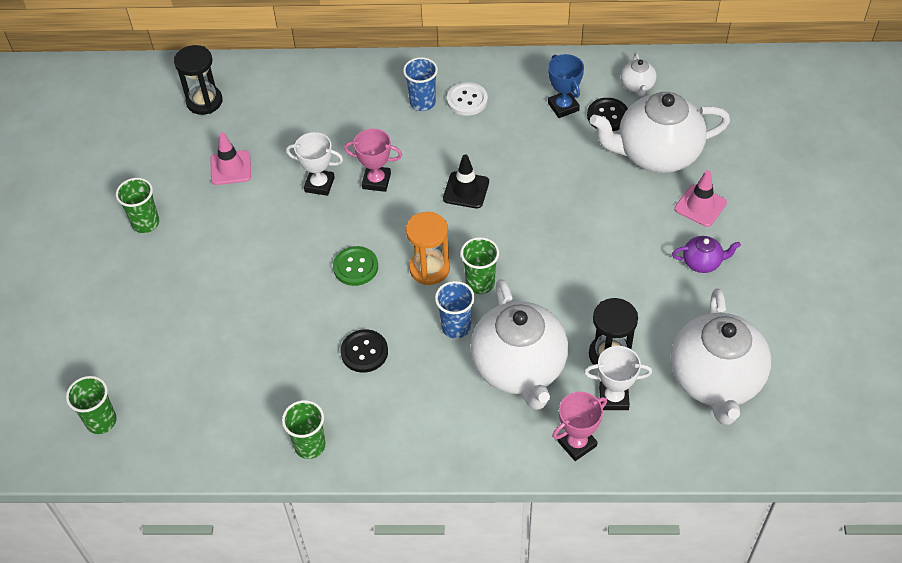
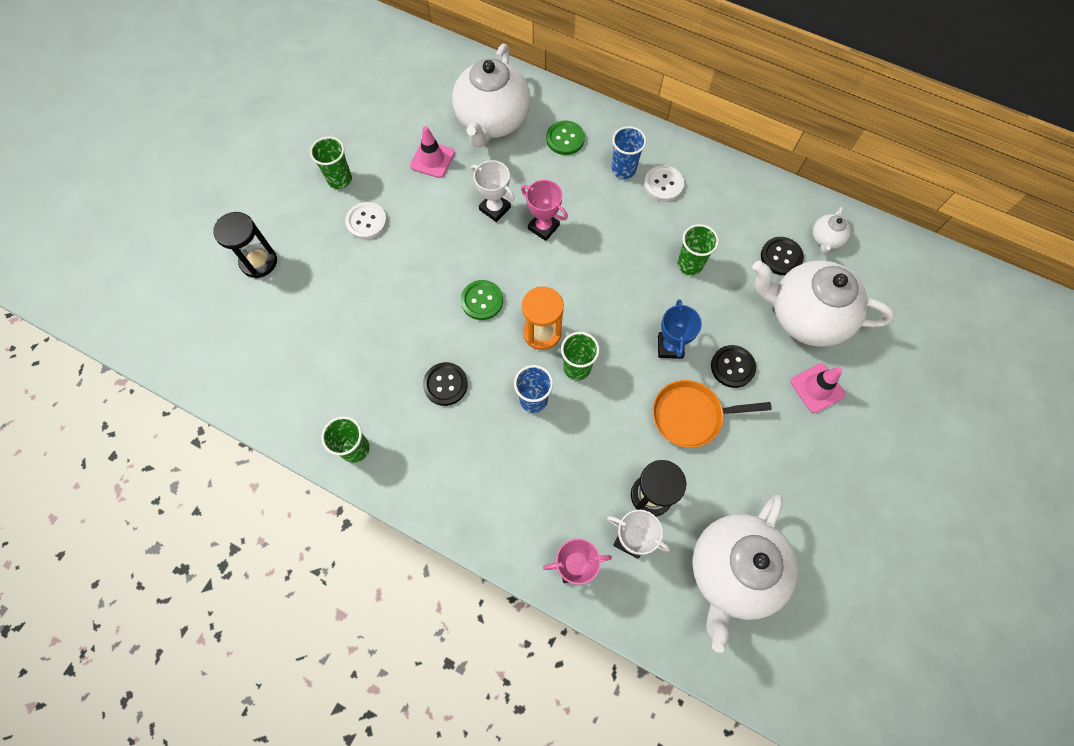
camera: 25 degrees right, 15 degrees up
green cup [66,376,117,434] -> green cup moved to [677,224,719,275]
black hourglass [174,45,222,115] -> black hourglass moved to [213,212,277,278]
black traffic cone [443,155,489,209] -> none
white teapot [470,279,568,410] -> white teapot moved to [452,44,531,148]
blue trophy [548,54,584,118] -> blue trophy moved to [658,299,702,359]
purple teapot [672,236,741,273] -> none
none -> white button [345,202,387,239]
none -> green button [546,120,585,155]
none -> orange pan [653,380,772,448]
none -> black button [711,345,756,388]

